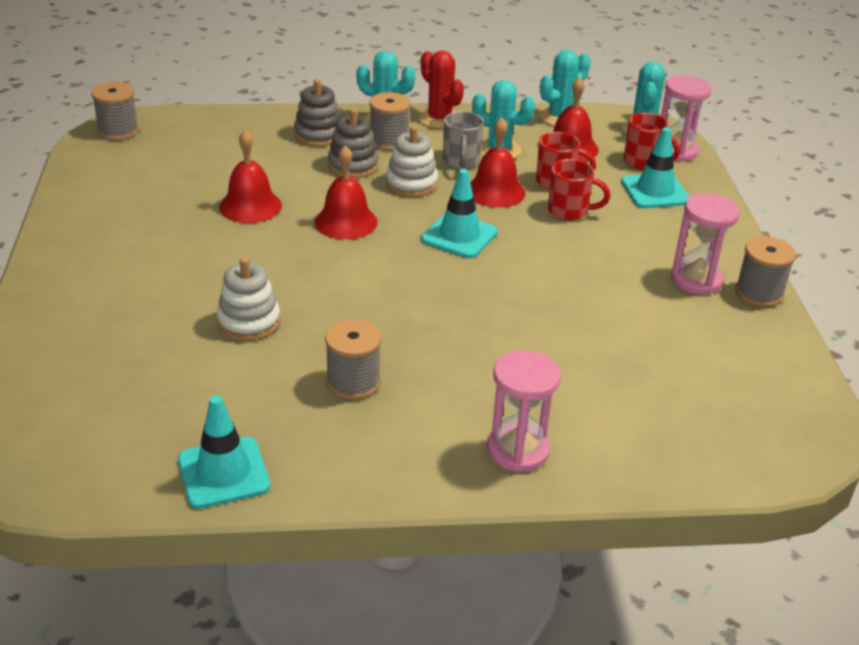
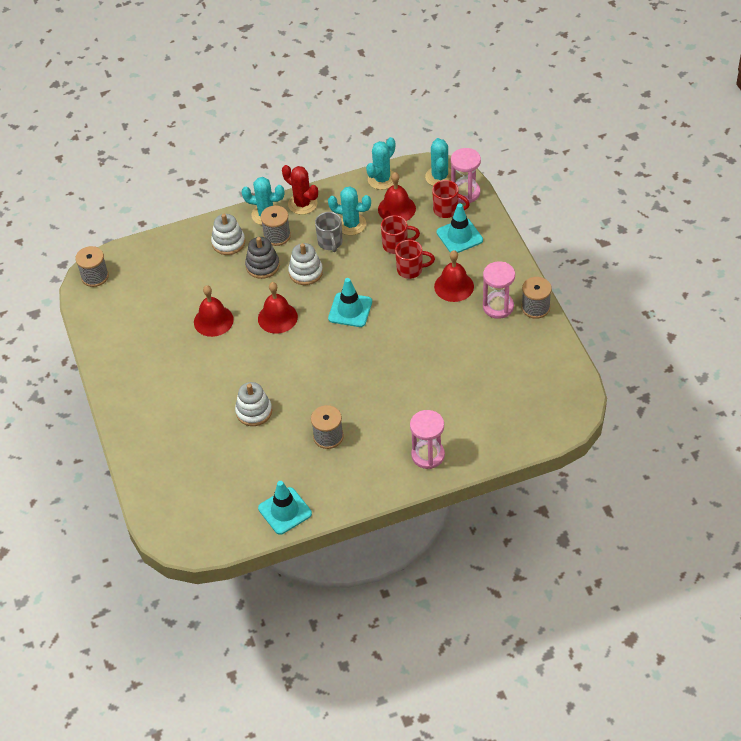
camera: 10 degrees left, 15 degrees up
grey stacking toy [294,79,340,146] -> white stacking toy [211,214,245,255]
red bell [470,117,526,208] -> red bell moved to [434,250,474,302]

